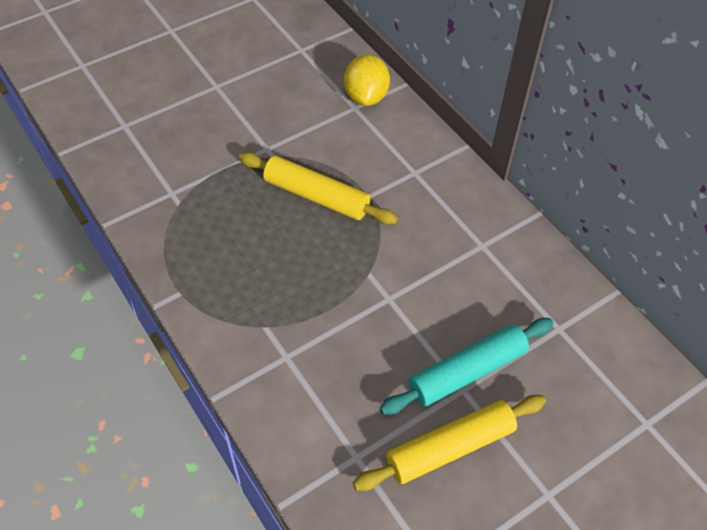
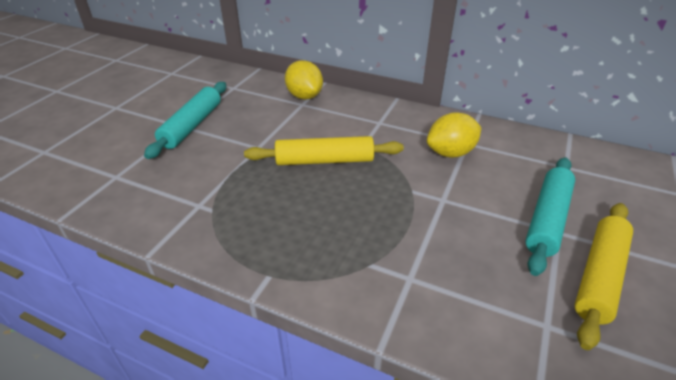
camera: 30 degrees left, 15 degrees down
none -> turquoise rolling pin [144,82,226,159]
none -> yellow lemon [427,112,481,158]

